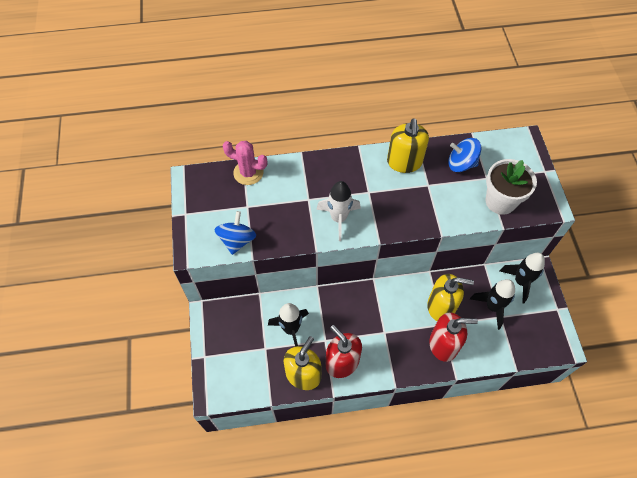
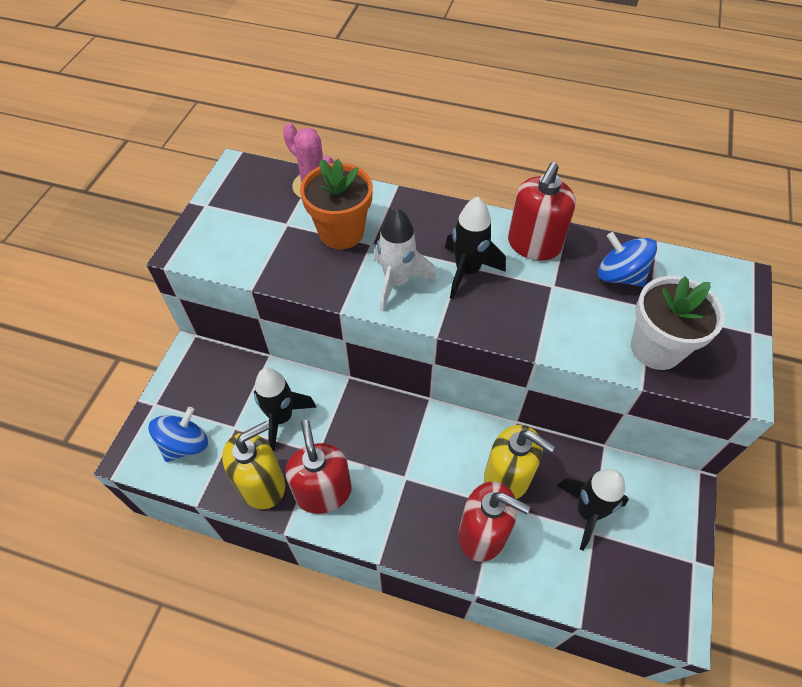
camera: 25 degrees right, 5 degrees down
blue spinning top [214,211,256,255] -> blue spinning top moved to [149,407,208,462]
yellow soap dispenser [387,118,429,173] -> red soap dispenser [508,162,576,261]
black rocket [500,253,545,303] -> black rocket moved to [445,197,506,299]
none -> orange flower pot [300,159,373,249]

